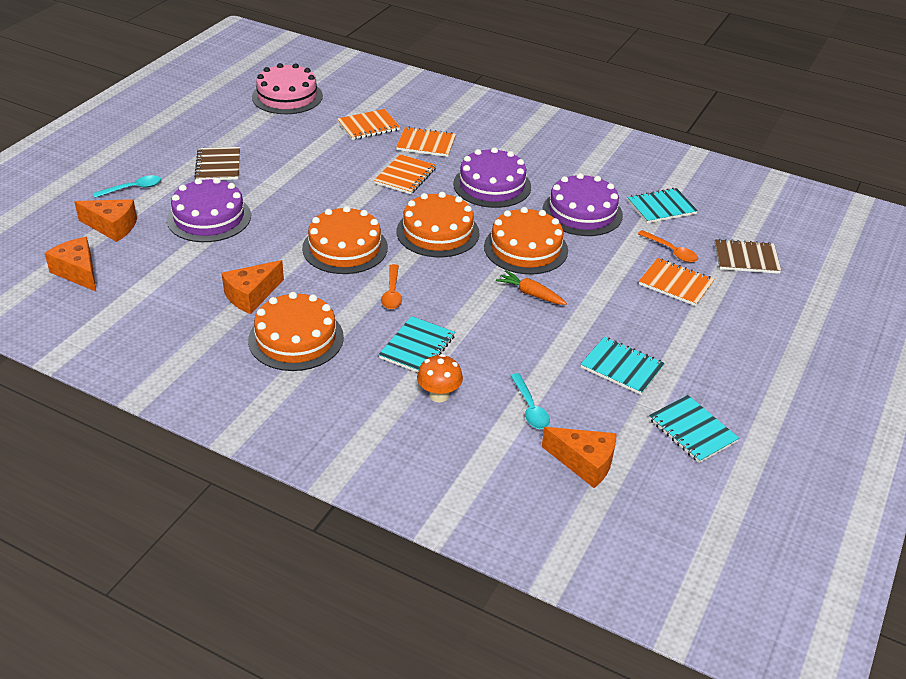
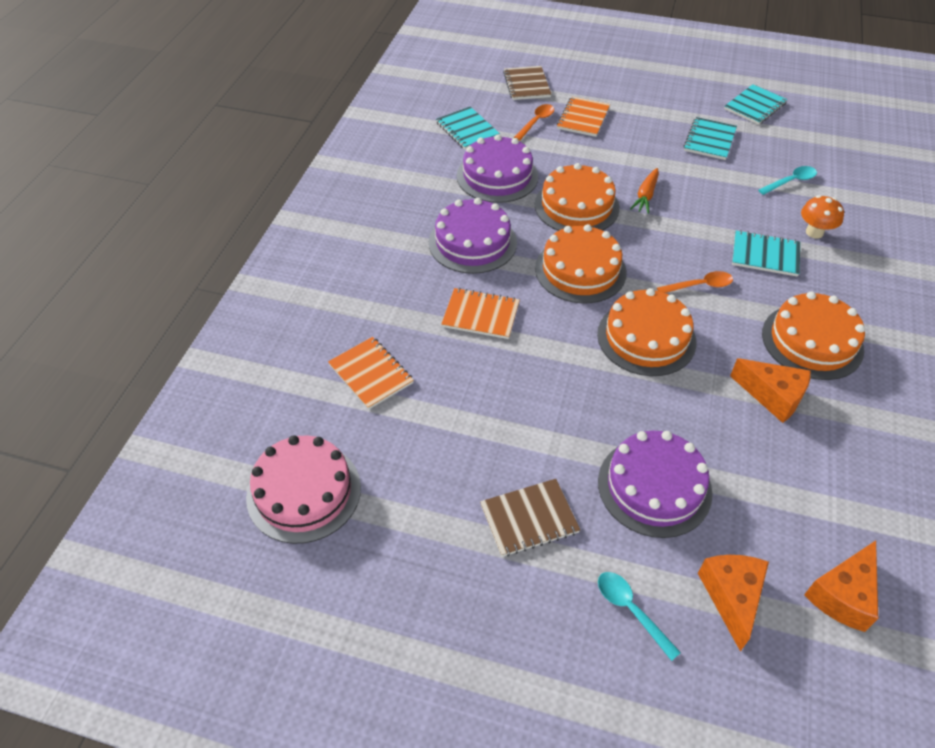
camera: 100 degrees left, 10 degrees up
orange notebook [396,127,456,157] -> none
orange cheese [542,427,617,488] -> none

